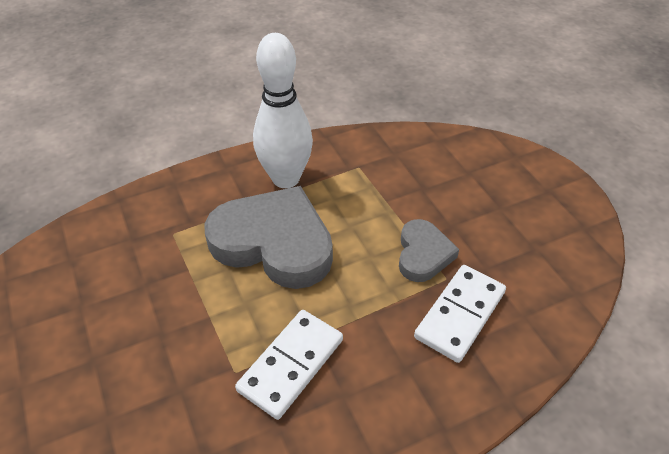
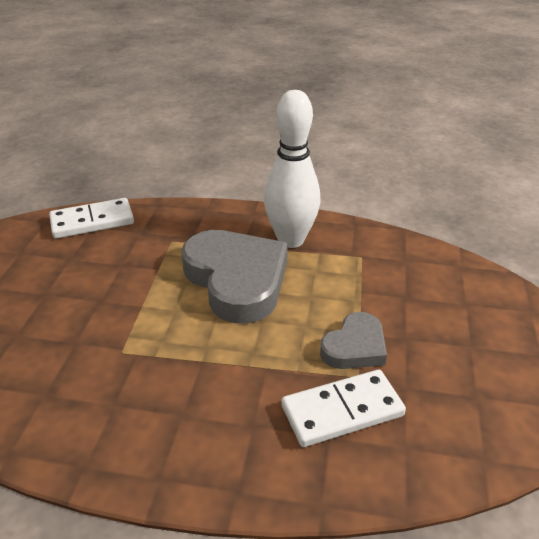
camera: 35 degrees right, 10 degrees down
white domino [235,310,343,420] -> white domino moved to [49,198,134,239]

